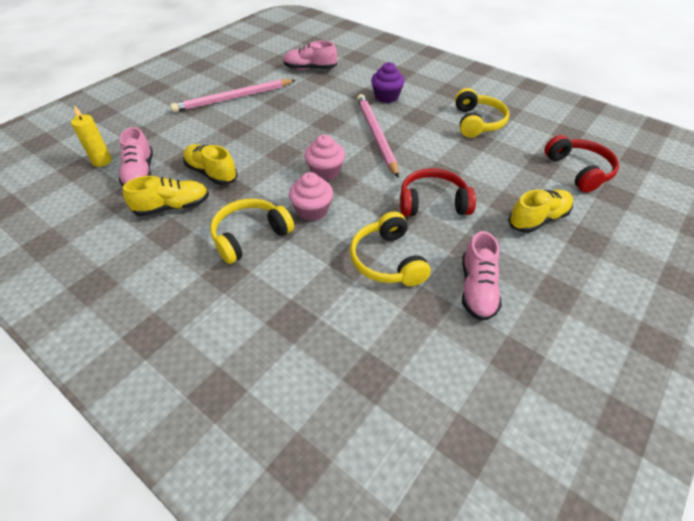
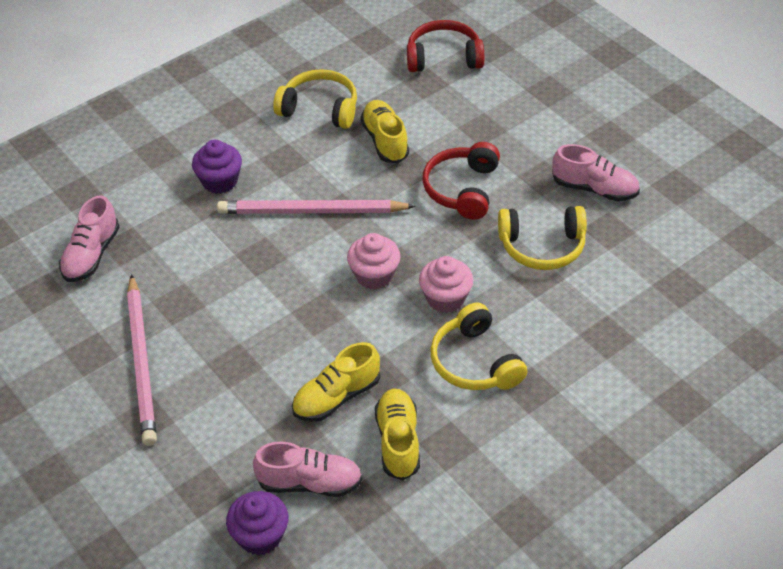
camera: 75 degrees left, 0 degrees up
yellow candle [71,105,112,167] -> purple cupcake [226,491,289,555]
yellow shoe [508,189,573,233] -> yellow shoe moved to [361,100,409,163]

